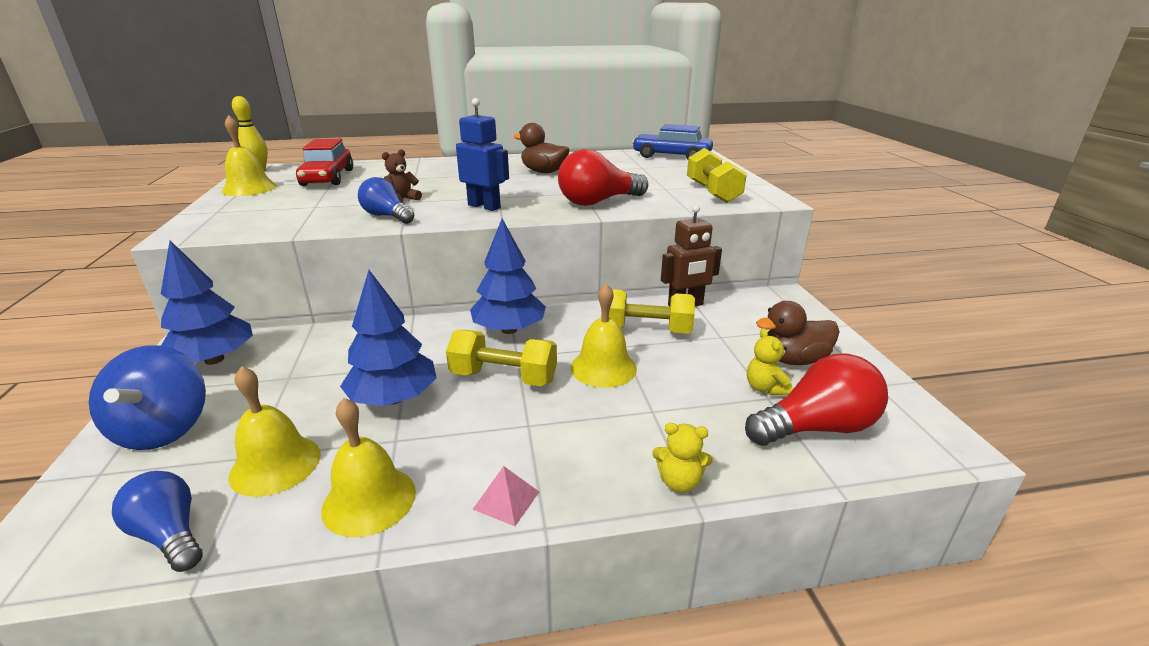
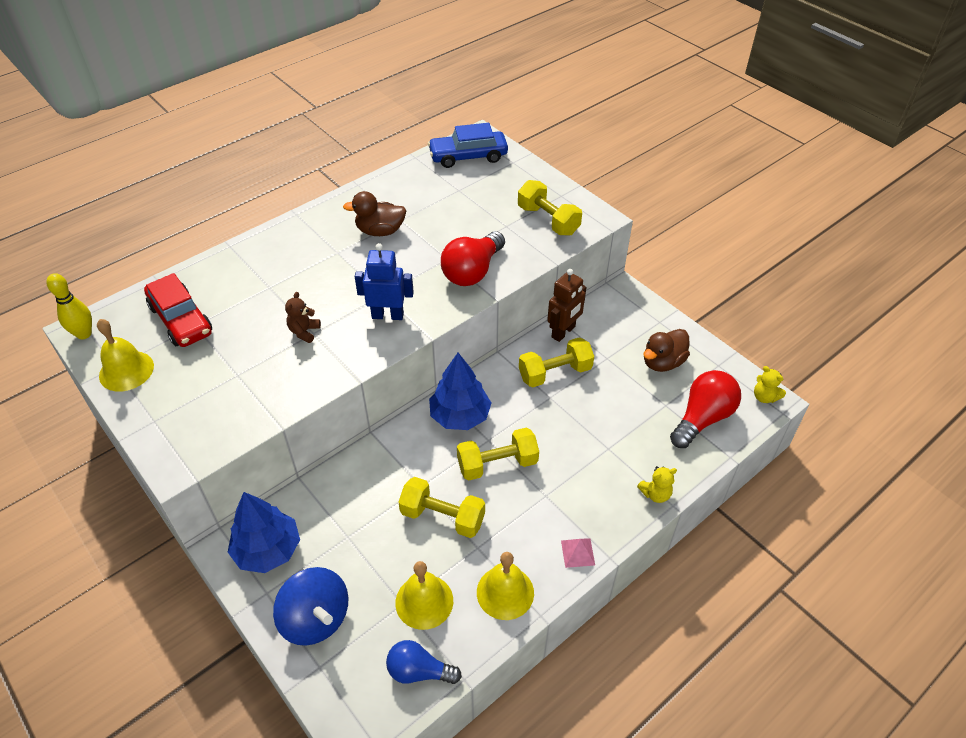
camera: 30 degrees left, 20 degrees up
blue tree [340,270,437,406] -> yellow dumbbell [399,477,485,538]
blue light bulb [358,177,414,224] -> none
yellow bell [571,283,637,388] -> none
yellow teddy bear [747,328,793,395] -> yellow teddy bear moved to [754,366,786,403]

